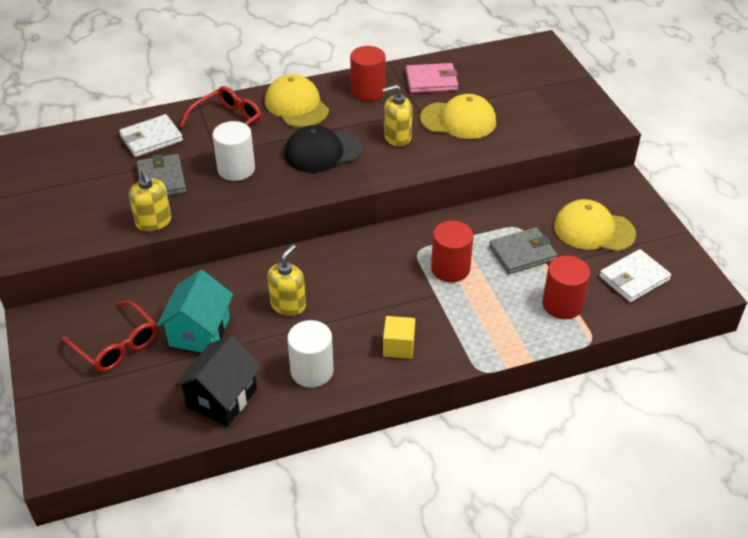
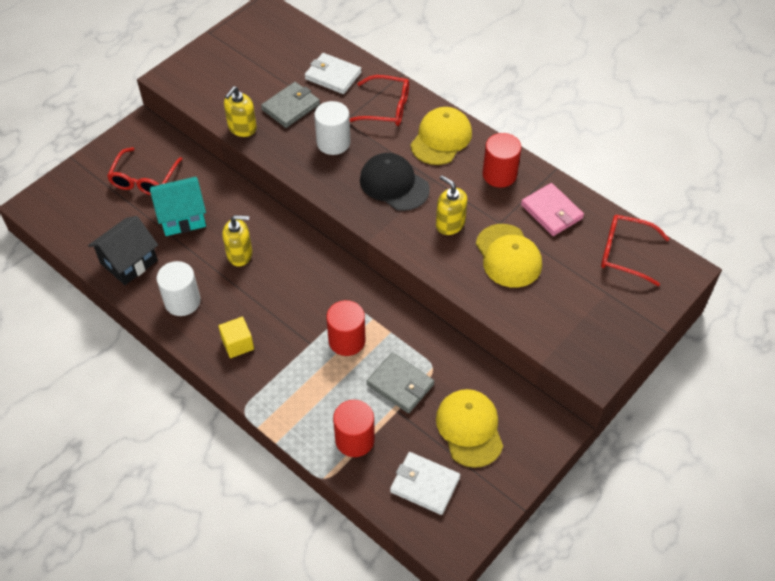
camera: 60 degrees right, 10 degrees up
black house [174,335,262,426] -> black house turned 45 degrees counterclockwise [88,216,158,285]
none -> red glasses [601,215,669,286]

